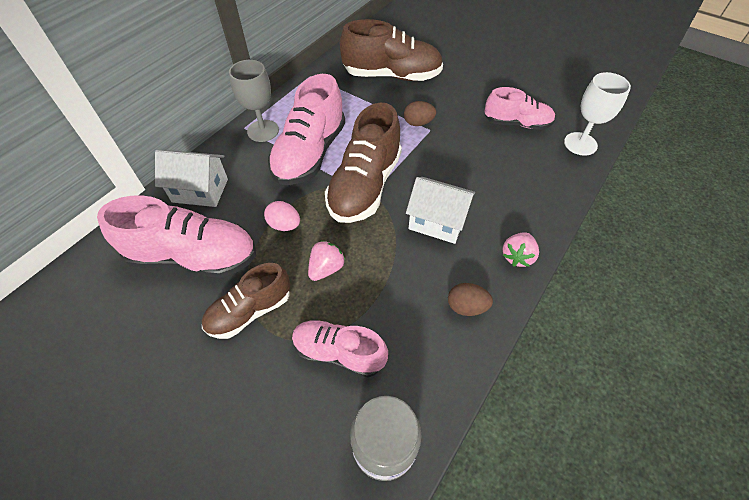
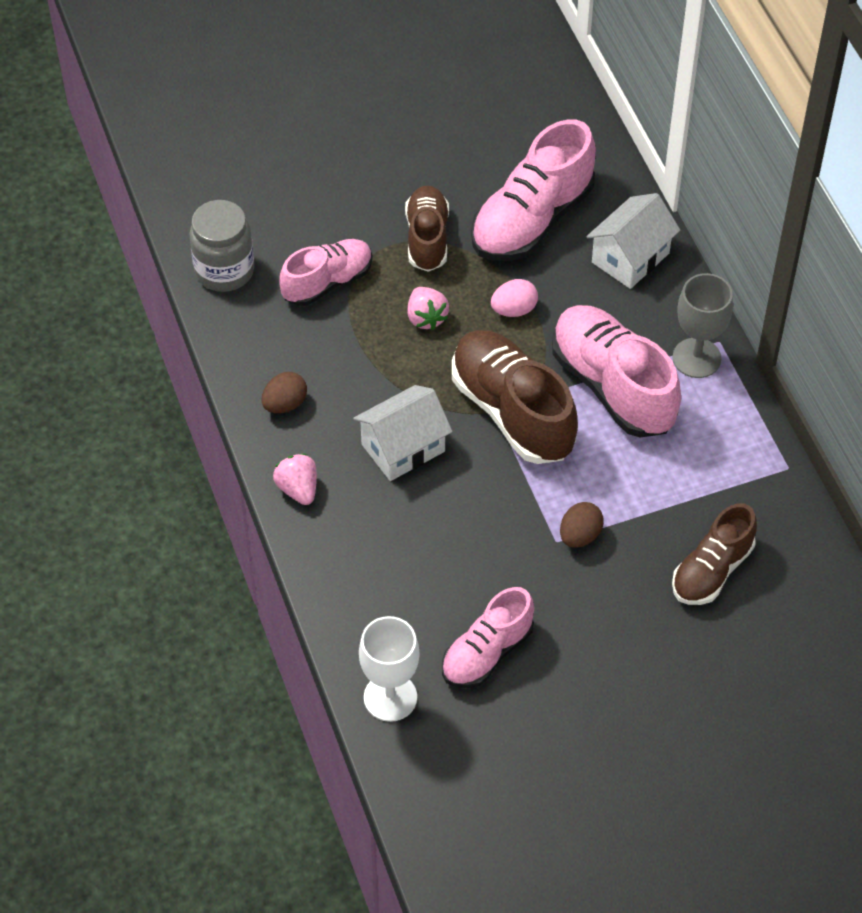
camera: 125 degrees right, 0 degrees up
brown shoe [340,19,443,81] -> brown shoe [672,503,757,605], size x0.63

